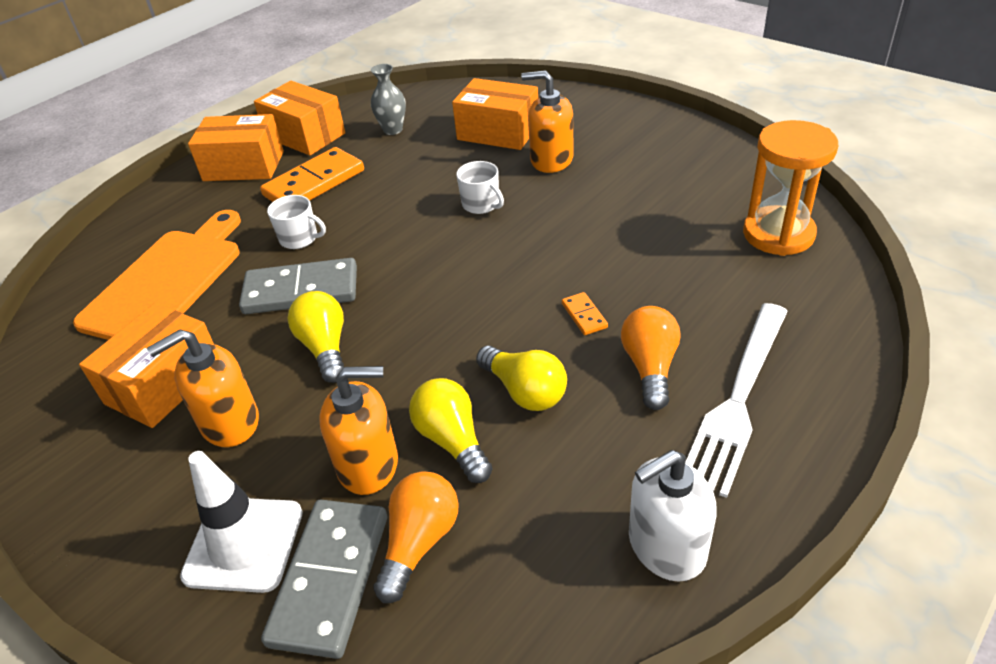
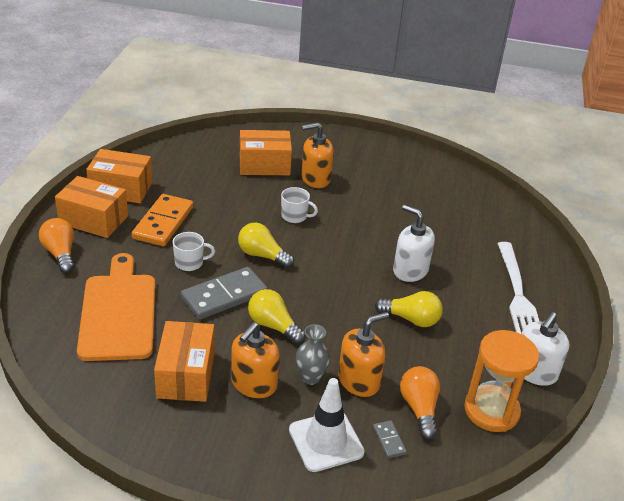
camera: 35 degrees left, 5 degrees down
orange box [188,114,284,181] -> orange box turned 45 degrees clockwise [55,176,128,238]
grey domino [261,500,387,659] -> grey domino [373,420,407,458], size x0.44
grey vase [371,64,406,135] -> grey vase moved to [296,324,330,385]
yellow light bulb [409,378,492,483] -> yellow light bulb moved to [238,223,294,268]
orange domino [562,292,608,335] -> white soap dispenser [393,205,435,282]
orange light bulb [621,306,680,410] -> orange light bulb moved to [39,218,74,273]
orange hourglass [743,120,838,256] -> orange hourglass moved to [464,330,539,432]

